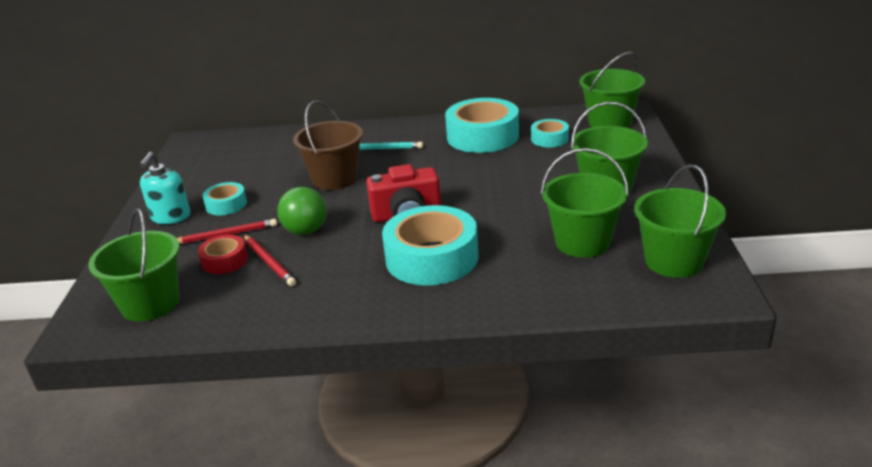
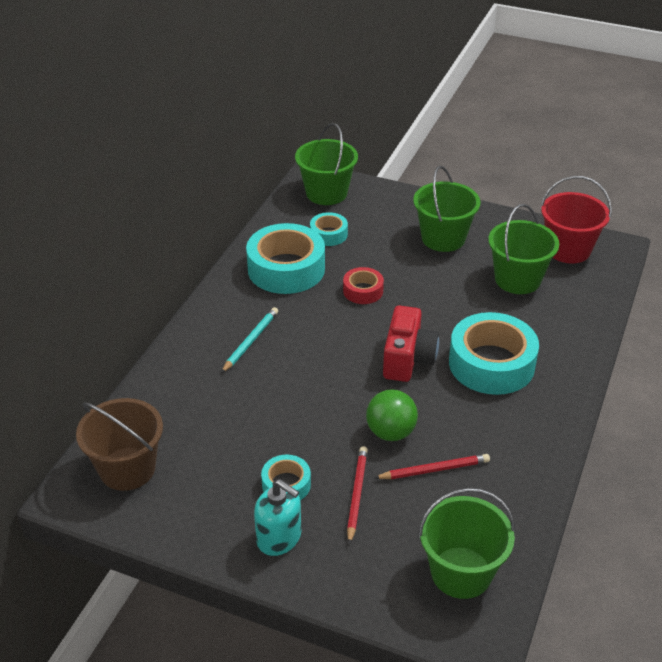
camera: 70 degrees left, 10 degrees up
red tape [198,235,248,274] -> red tape moved to [343,267,384,304]
brown bucket [293,101,363,190] -> brown bucket moved to [76,398,163,491]
green bucket [634,165,726,278] -> red bucket [541,176,612,263]

